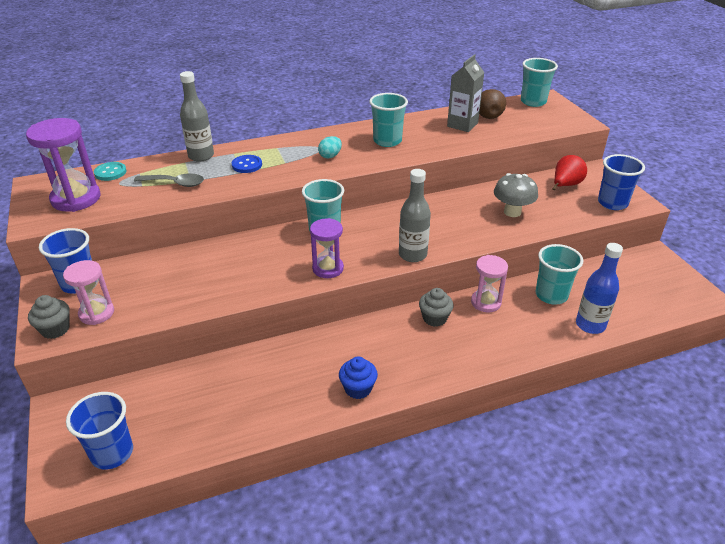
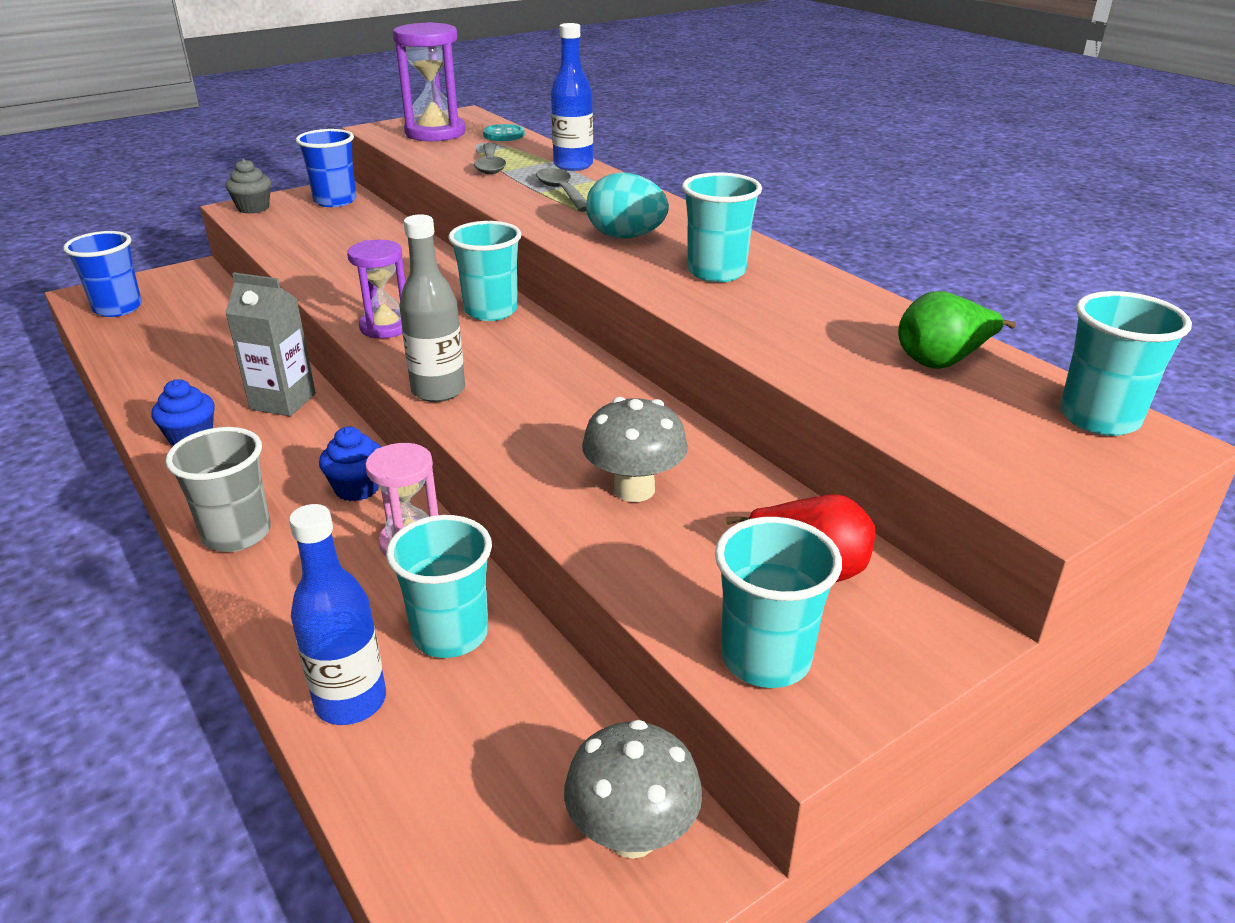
camera: 75 degrees right, 5 degrees down
pink hourglass [63,260,114,325] -> none
grey bottle [180,71,214,162] -> blue bottle [551,23,593,171]
blue button [232,155,262,173] -> grey spoon [536,168,587,212]
turquoise egg [318,136,342,158] -> turquoise egg [586,173,669,239], size x1.70
grey cupcake [419,288,454,327] -> blue cupcake [319,427,381,501]
grey carton [447,54,485,132] -> grey carton moved to [225,273,316,416]
brown pear [479,89,506,119] -> green pear [898,291,1016,369]
blue cup [598,154,645,210] -> turquoise cup [715,517,842,688]
none -> grey cup [165,427,271,552]
none -> grey mushroom [564,720,702,859]

